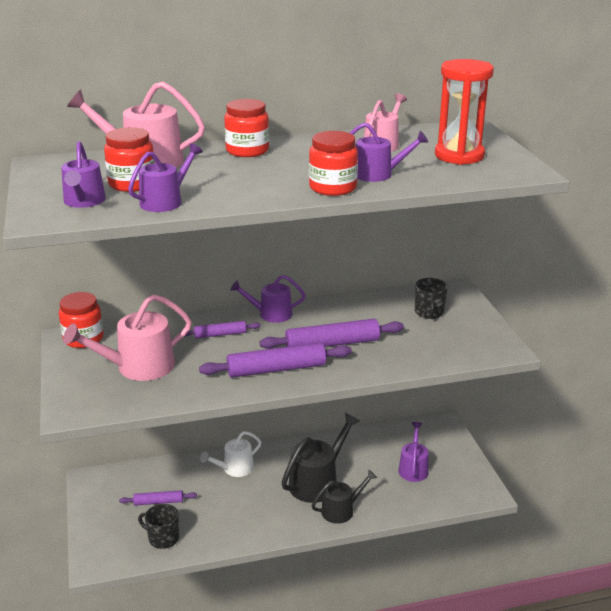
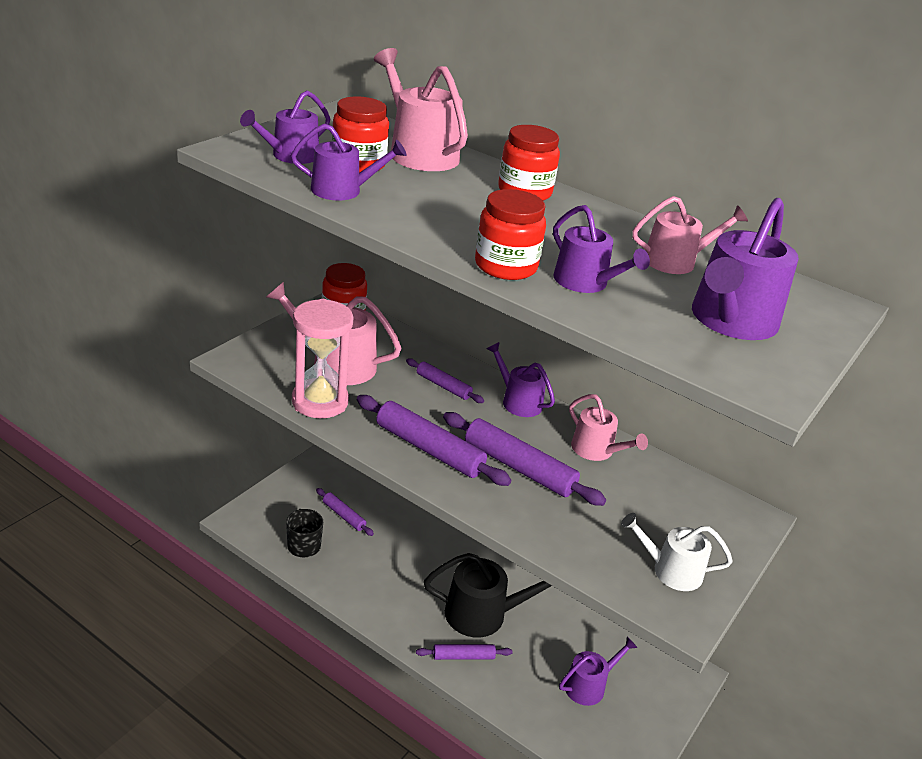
camera: 45 degrees right, 5 degrees up
white watering can [200,431,261,477] -> white watering can moved to [621,513,733,591]
black watering can [312,470,377,524] -> purple rolling pin [416,644,513,660]
black mug [415,278,448,319] -> none
red hourglass [435,59,494,165] -> purple watering can [692,198,799,340]
none -> pink hourglass [292,299,354,418]
none -> pink watering can [569,394,648,461]

